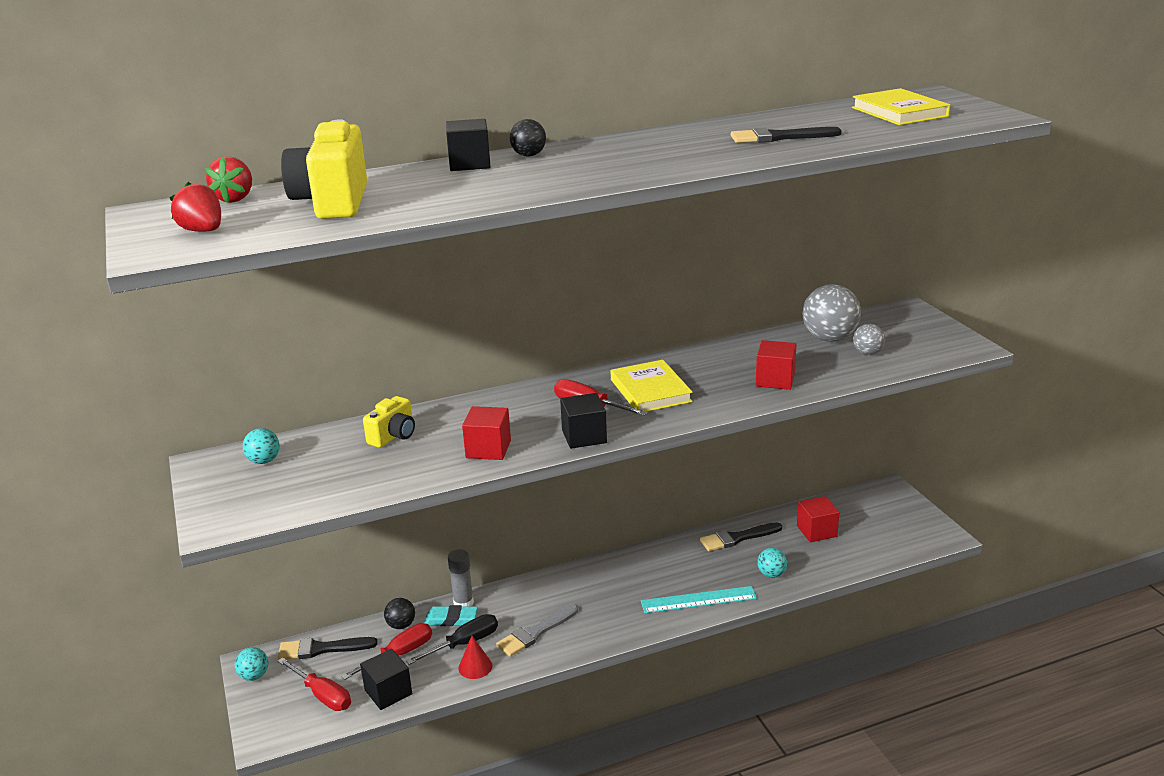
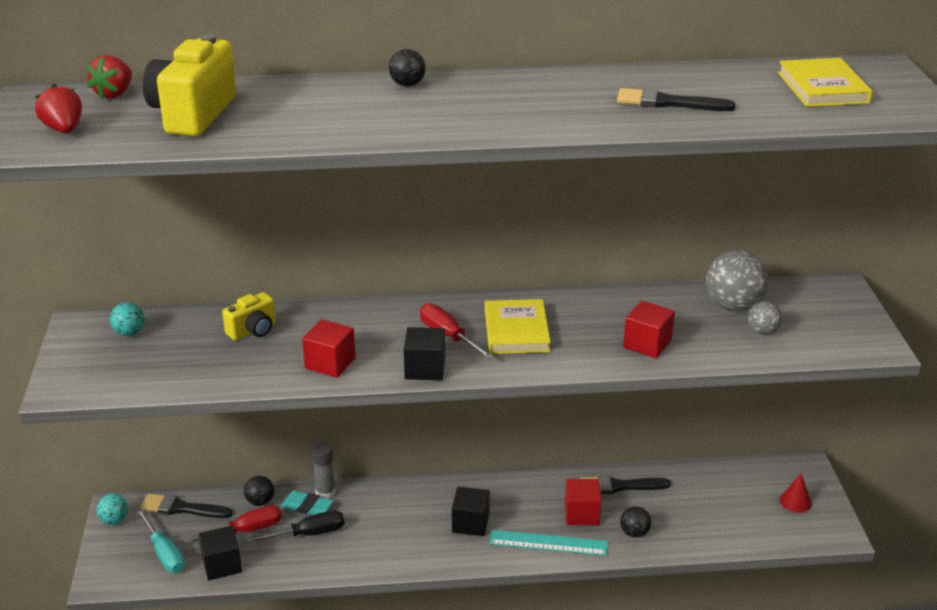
camera: 15 degrees right, 5 degrees up
red screwdriver [278,657,351,711] -> turquoise screwdriver [136,509,185,573]
black cube [446,119,491,171] -> black cube moved to [452,487,490,536]
red cone [459,636,492,679] -> red cone moved to [780,474,812,513]
grey brush [496,604,578,657] -> none
turquoise ball [757,548,787,578] -> black ball [620,506,651,538]
red cube [797,496,839,542] -> red cube moved to [565,479,601,525]

